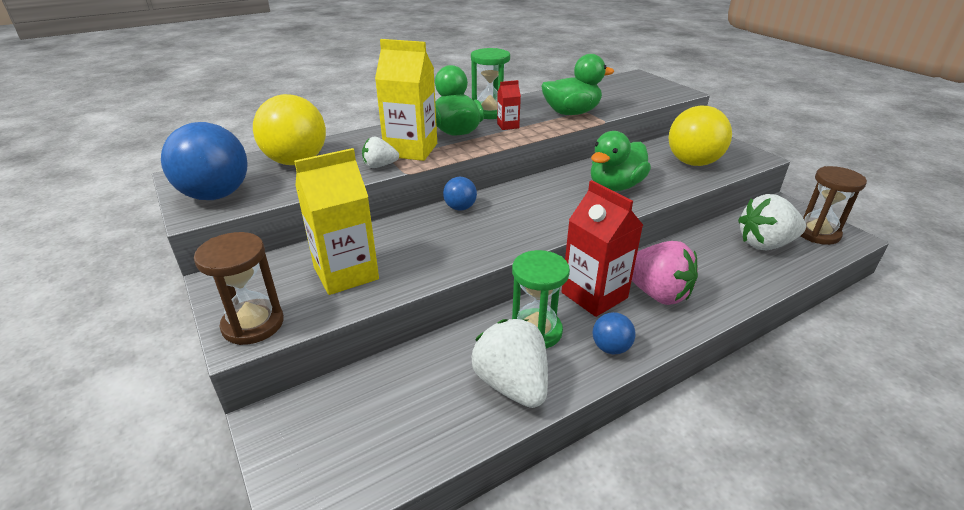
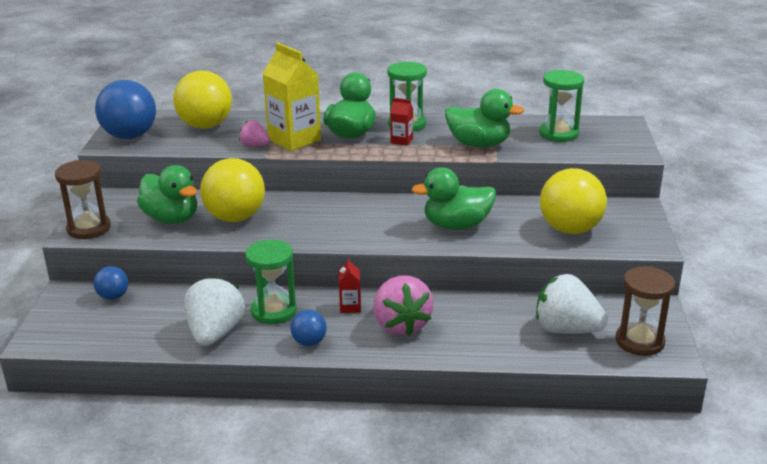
camera: 35 degrees right, 5 degrees down
yellow carton [294,148,379,295] -> green duck [137,165,197,224]
white strawberry [362,137,399,168] -> pink strawberry [239,120,270,147]
blue ball [443,177,477,211] -> blue ball moved to [93,266,128,300]
red carton [562,180,643,317] -> red carton [339,258,361,313], size x0.47
none -> yellow ball [200,158,265,222]
none -> green hourglass [539,70,584,142]

